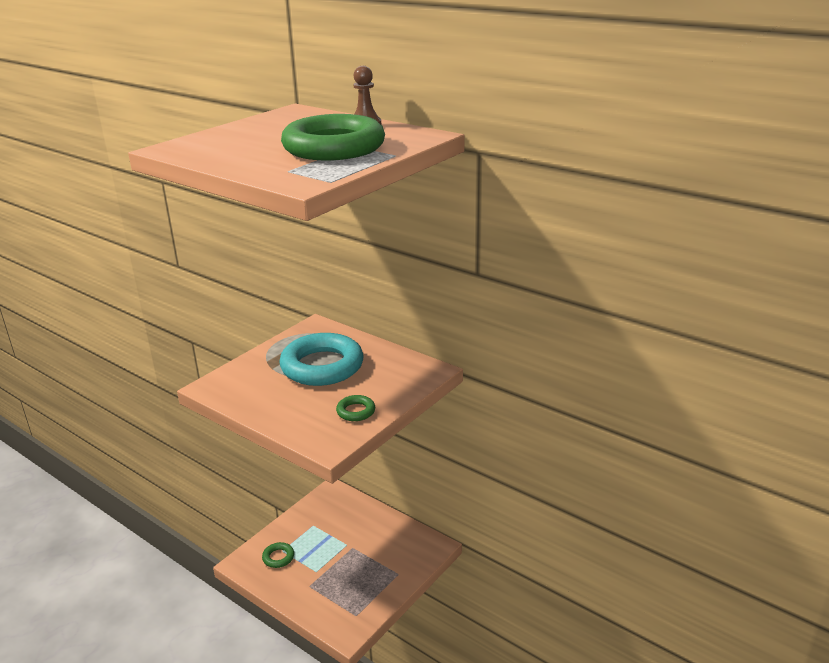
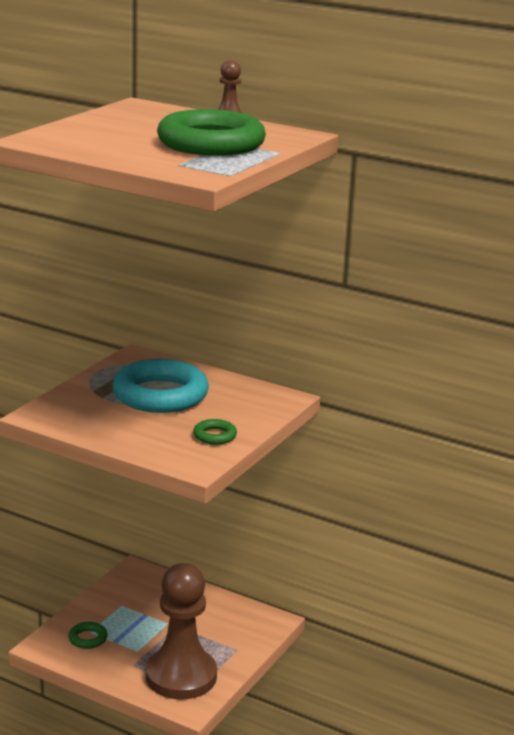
camera: 10 degrees left, 5 degrees down
none -> brown pawn [146,563,217,700]

